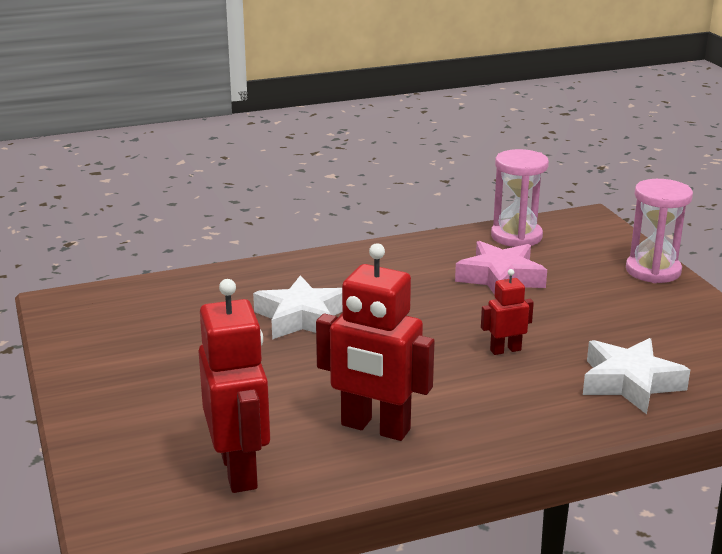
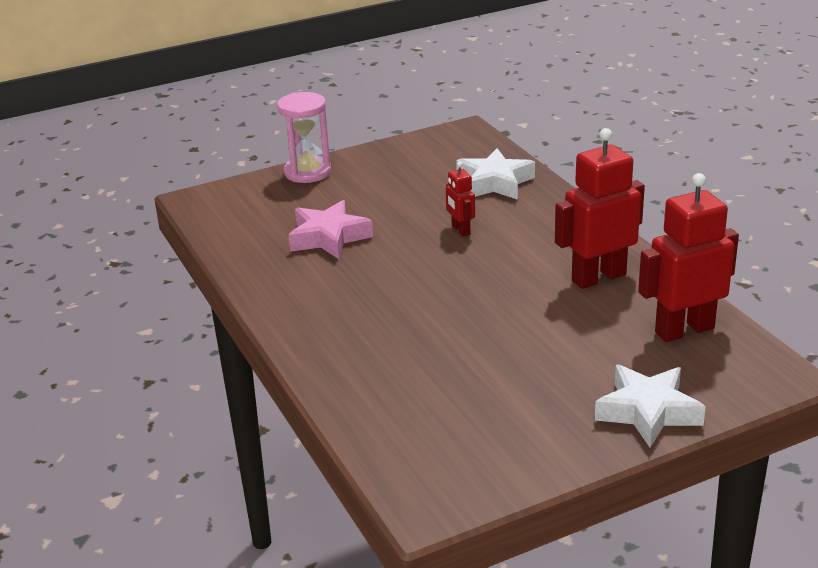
camera: 95 degrees left, 5 degrees up
white star [253,275,342,340] -> white star moved to [595,365,706,448]
red robot [316,243,435,441] -> red robot turned 135 degrees counterclockwise [555,128,645,289]
pink hourglass [491,149,549,247] -> none

